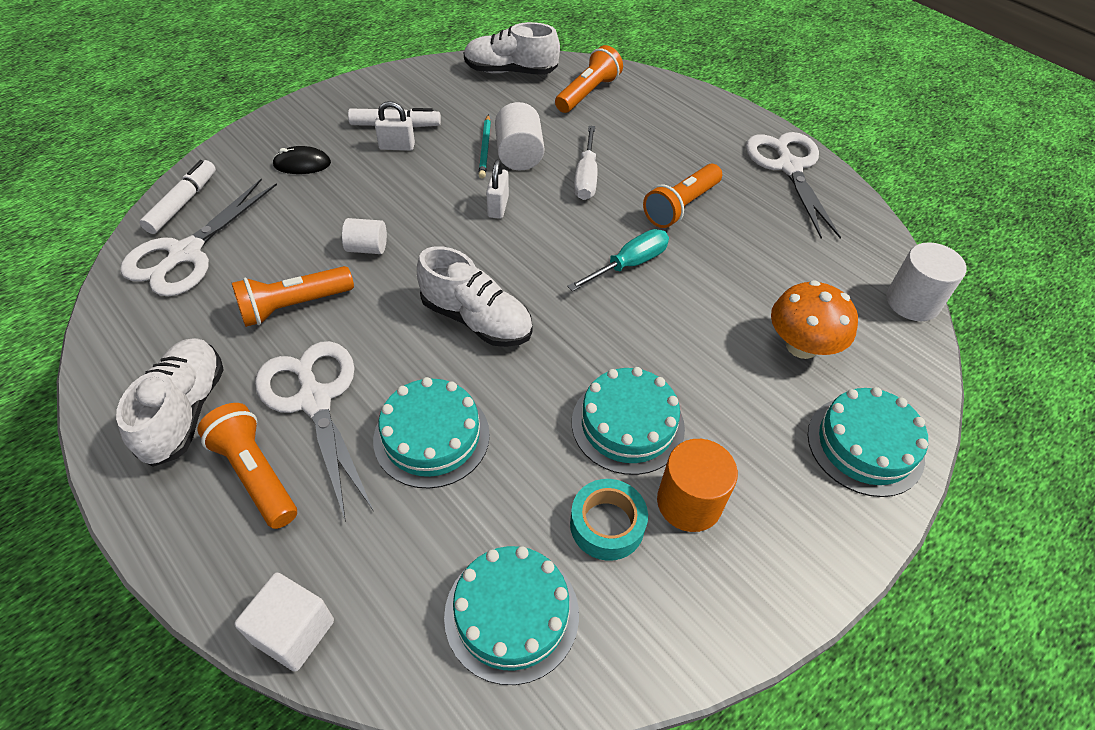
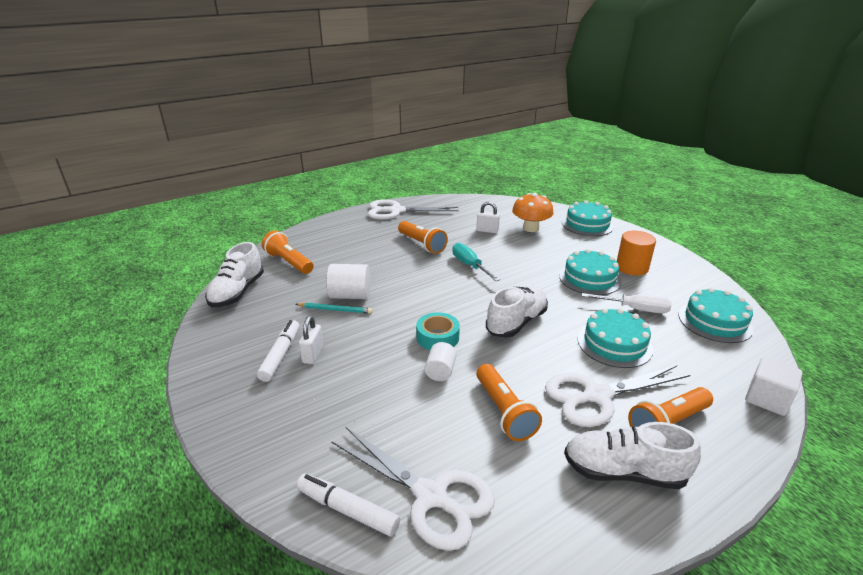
camera: 80 degrees left, 20 degrees down
black mouse [272,146,331,174] -> none
white padlock [486,159,509,219] -> white padlock moved to [476,201,500,233]
turquoise tape [570,479,648,561] -> turquoise tape moved to [416,312,460,350]
white screwdriver [574,126,597,200] -> white screwdriver moved to [582,293,671,313]
white cylinder [886,242,967,321] -> none

